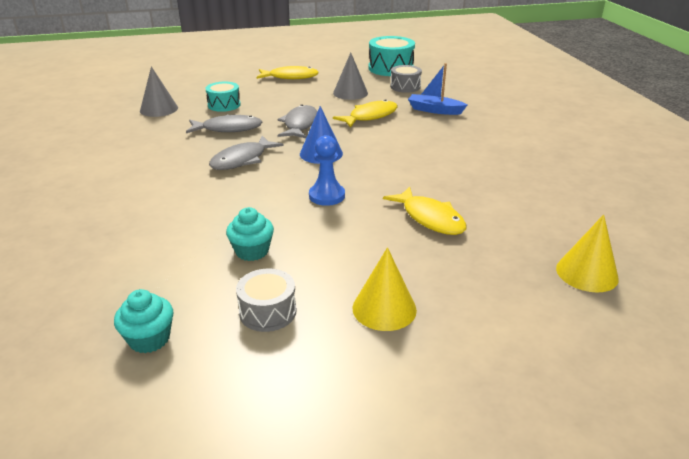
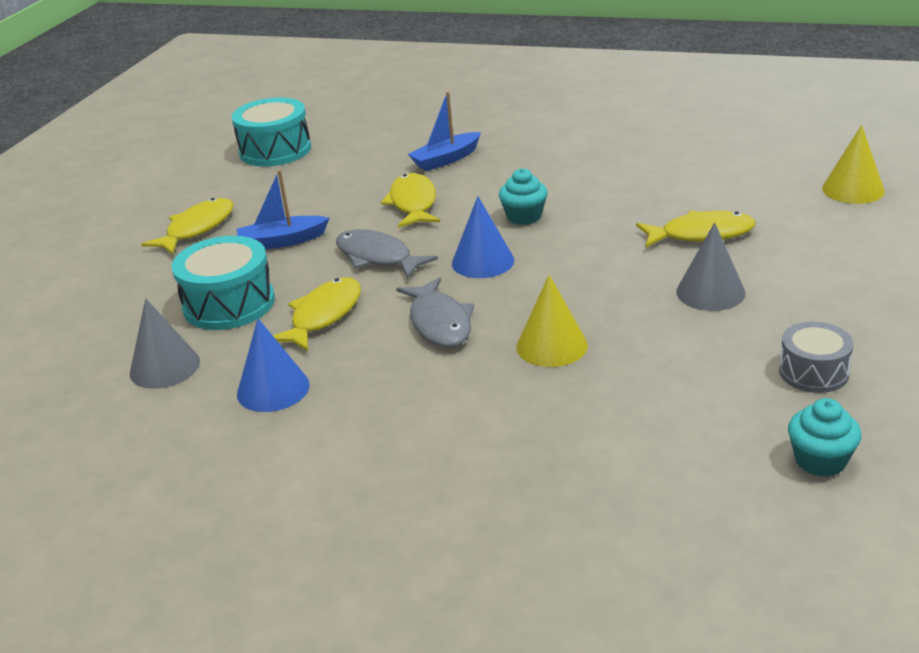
camera: 55 degrees left, 0 degrees up
grey fish [186,115,262,133] -> yellow fish [273,277,361,351]
turquoise drum [205,82,241,112] -> turquoise drum [171,236,275,330], size x1.60
turquoise cupcake [226,207,274,261] -> turquoise cupcake moved to [499,168,548,225]
blue pawn [309,135,345,206] -> none
grey cone [333,53,368,100] -> grey cone moved to [676,222,746,311]
yellow cone [353,247,417,331] -> yellow cone moved to [516,275,588,367]
grey drum [390,65,422,93] -> none
none -> blue boat [236,170,329,250]
none -> blue cone [237,318,310,412]

